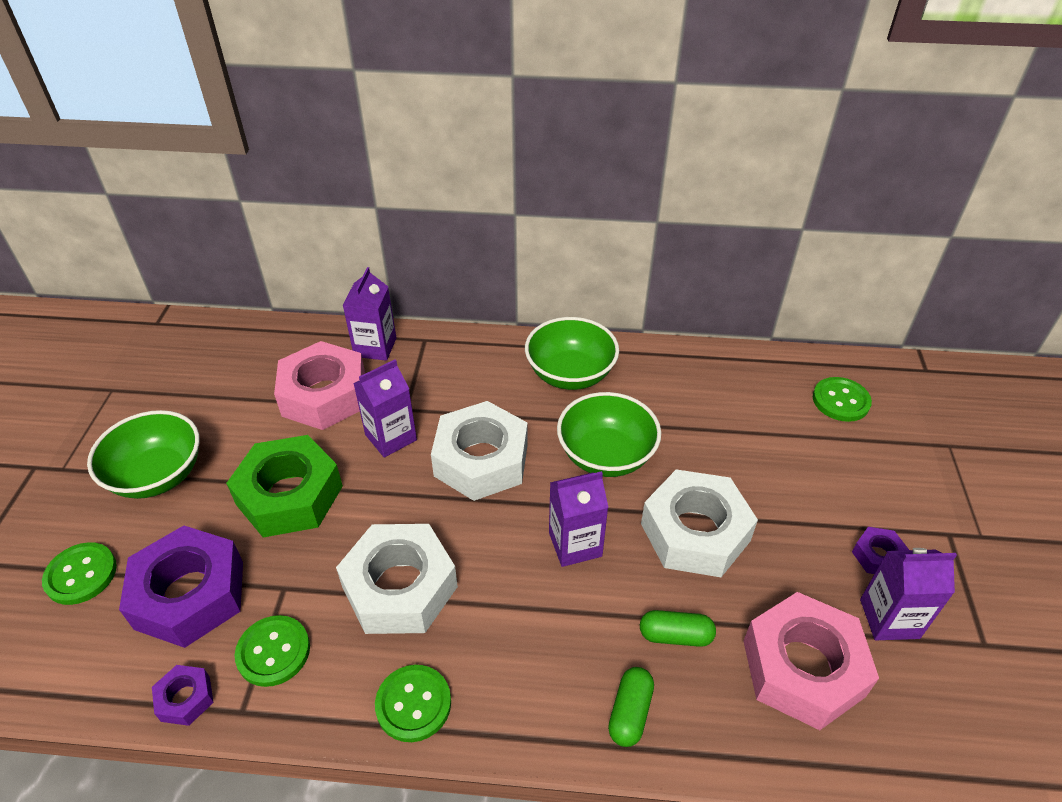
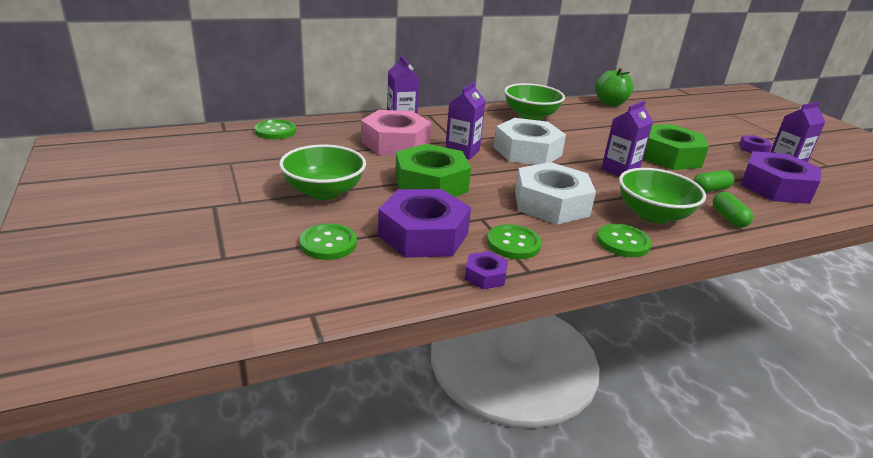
camera: 30 degrees left, 15 degrees down
green bowl [557,392,661,477] -> green bowl moved to [619,168,706,224]
white nut [641,469,758,577] -> green nut [643,124,709,170]
pink nut [743,592,879,730] -> purple nut [741,151,821,204]
green button [813,377,872,422] -> green button moved to [254,119,296,139]
none -> green apple [595,68,633,106]

